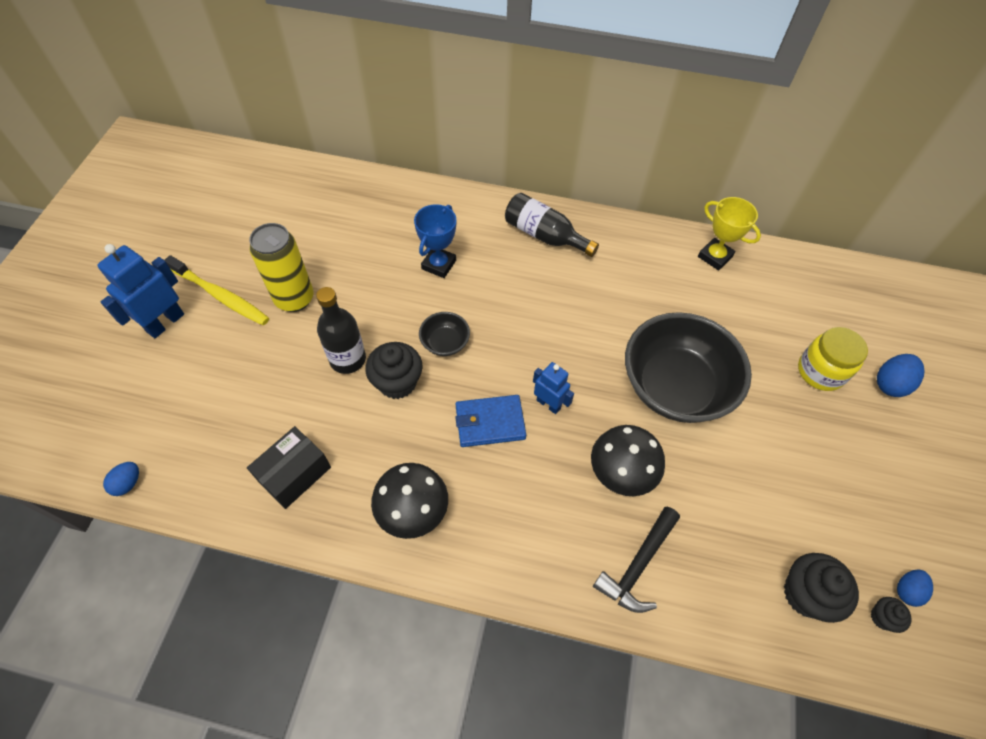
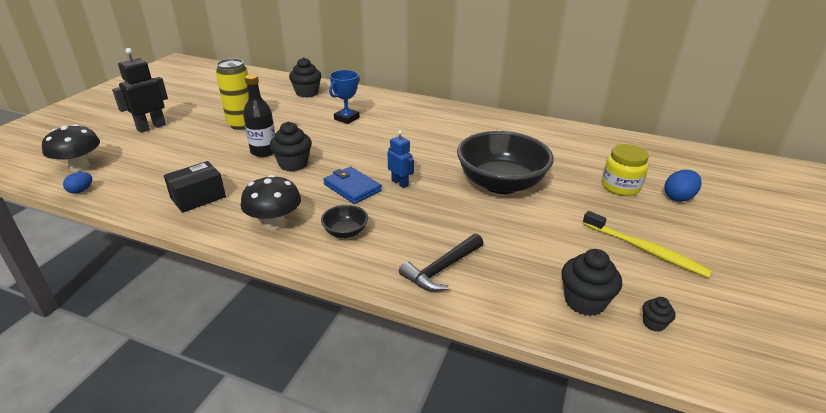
camera: 10 degrees right, 25 degrees down
blue robot [97,244,184,338] -> black robot [112,48,168,133]
yellow toothbrush [165,255,269,325] -> yellow toothbrush moved to [583,211,712,278]
black bowl [419,312,470,356] -> black bowl moved to [321,205,368,238]
blue wallet [455,395,526,447] -> blue wallet turned 45 degrees clockwise [323,166,382,204]
black bottle [505,193,599,257] -> none
black mushroom [591,425,665,496] -> black mushroom moved to [42,124,100,172]
yellow trophy [698,197,761,271] -> none
blue egg [897,569,933,607] -> none
none -> black cupcake [289,57,322,98]

